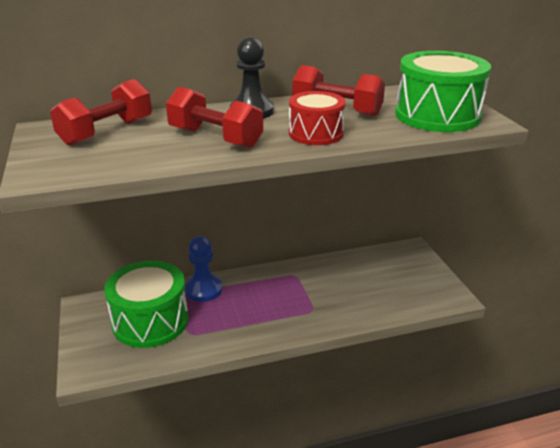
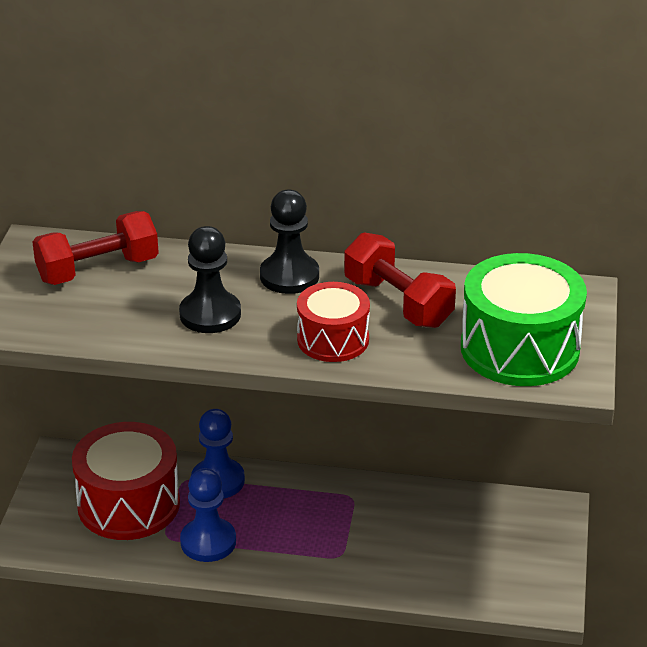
camera: 25 degrees right, 5 degrees up
green drum [104,260,188,348] -> red drum [72,422,180,540]
red dumbbell [166,87,263,148] -> black pawn [179,226,241,333]
none -> blue pawn [180,468,236,562]

